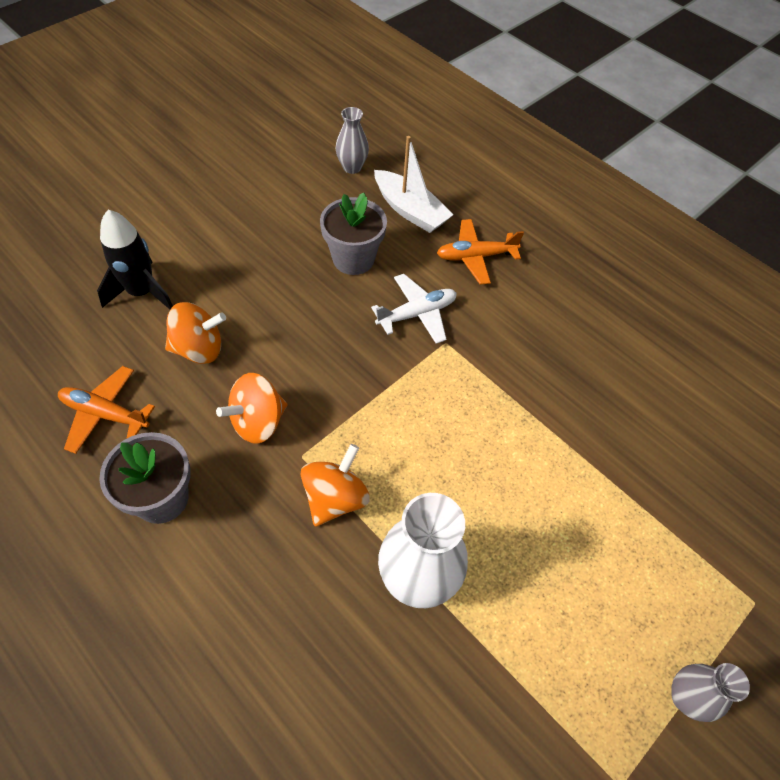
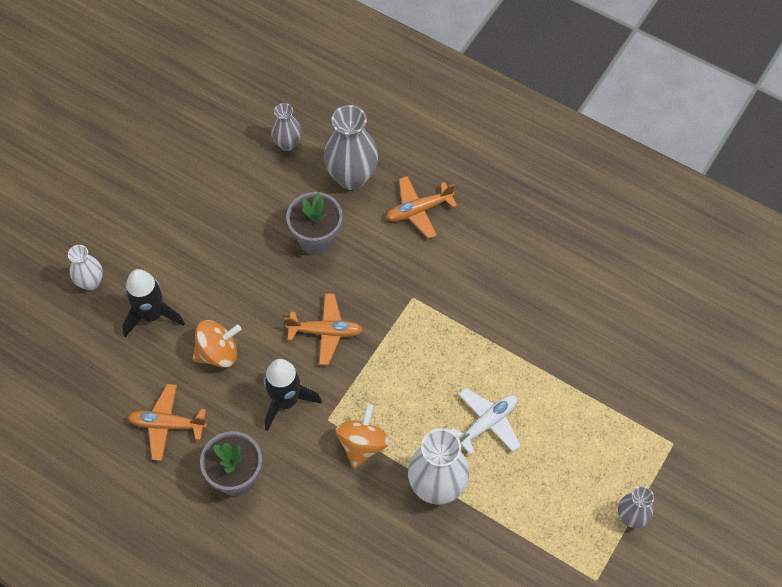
camera: 10 degrees left, 5 degrees up
orange spinning top [216,373,288,444] -> black rocket [264,359,322,431]
white plane [371,274,457,344] -> white plane moved to [450,388,521,455]
white boat [374,136,454,233] -> grey vase [324,105,378,190]
none -> white vase [68,245,103,290]
none -> orange plane [284,293,363,365]

